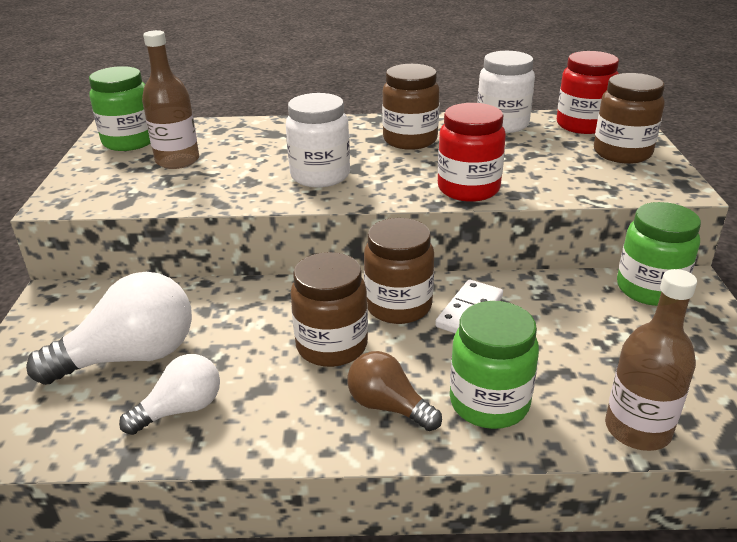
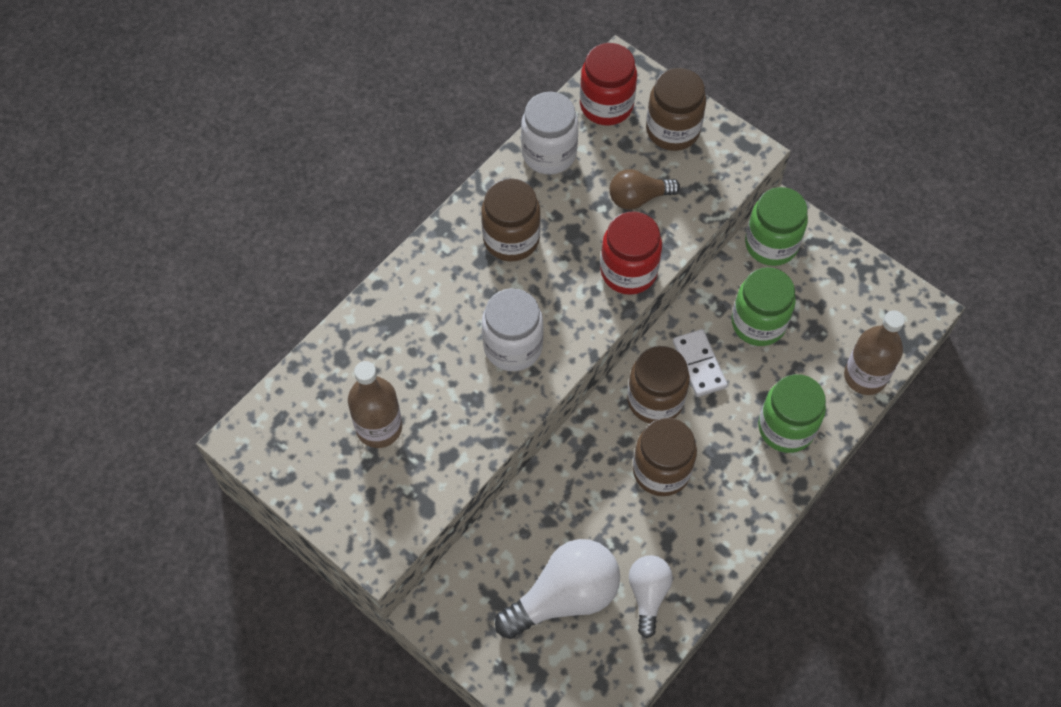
camera: 50 degrees left, 30 degrees up
white light bulb [26,272,192,385] -> white light bulb turned 45 degrees clockwise [495,539,620,639]
green jar [89,66,151,151] -> green jar moved to [732,267,796,346]
brown light bulb [347,351,442,431] -> brown light bulb moved to [609,169,680,210]

